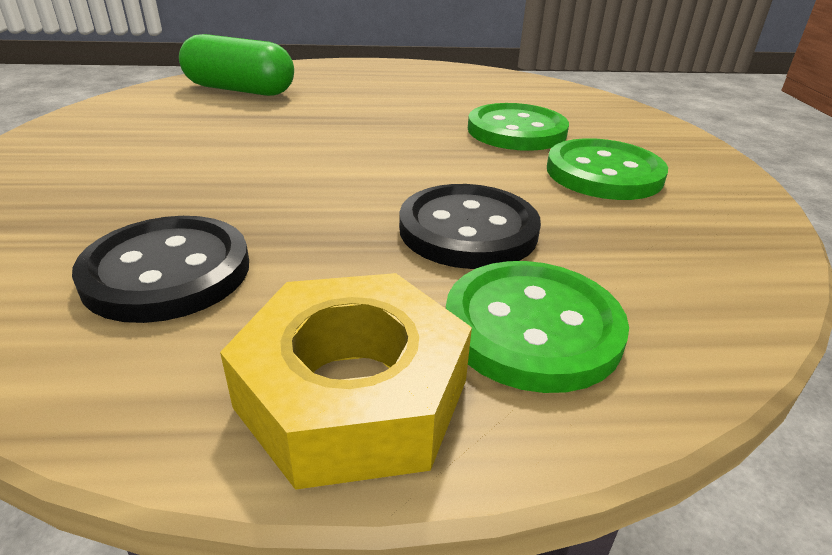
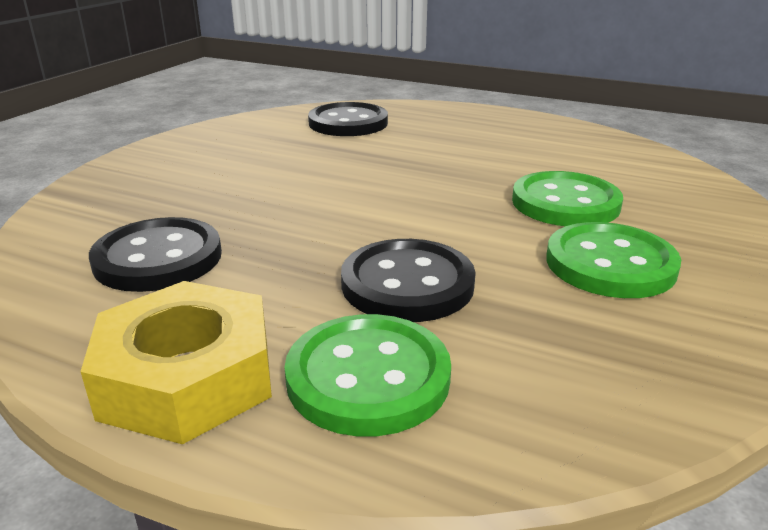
camera: 30 degrees right, 5 degrees down
green capsule [179,34,294,96] -> black button [308,102,388,136]

